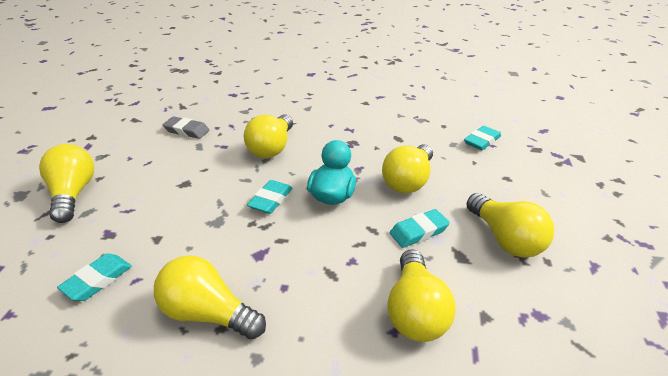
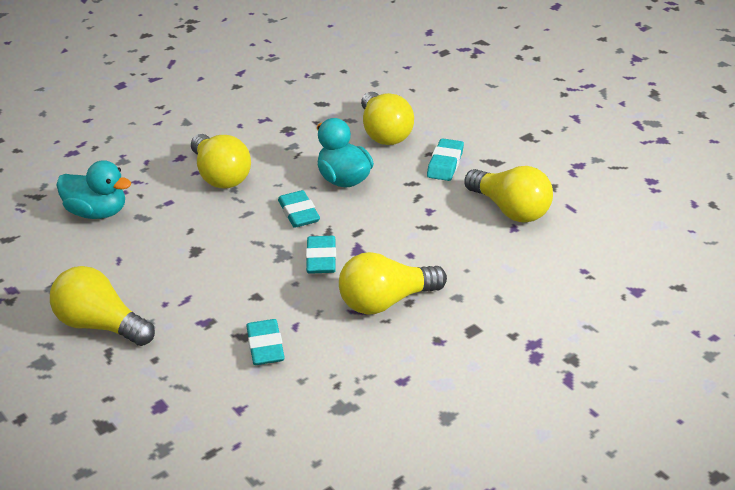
camera: 45 degrees left, 0 degrees up
grey eraser [163,116,209,139] -> turquoise duck [56,160,131,219]
turquoise eraser [464,126,501,150] -> turquoise eraser moved to [306,236,336,274]
yellow light bulb [466,193,554,258] -> none

